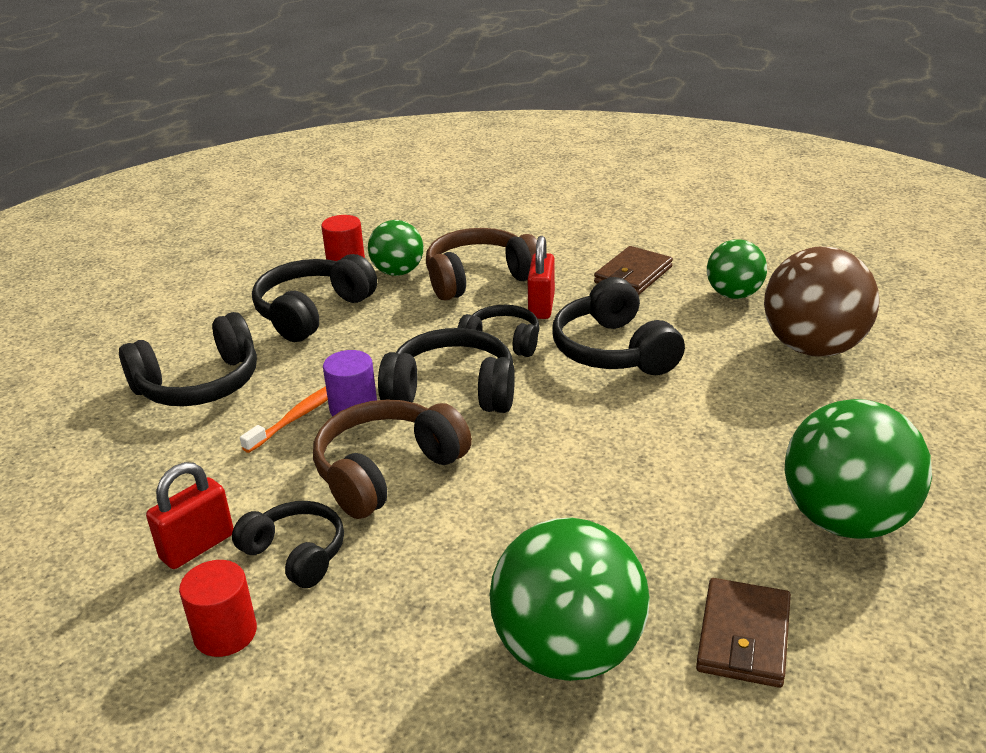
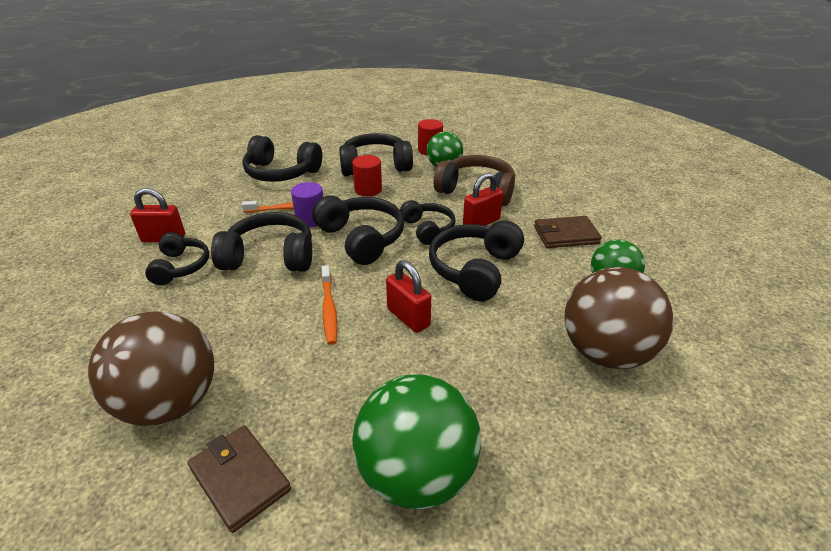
camera: 45 degrees right, 5 degrees up
red cylinder [179,560,257,657] -> red cylinder moved to [352,155,382,196]
brown headphones [313,399,472,519] -> black headphones [211,212,312,272]
green ball [490,518,650,681] -> brown ball [88,311,214,426]
brown wallet [696,578,791,688] -> brown wallet turned 75 degrees clockwise [188,426,291,533]
none -> orange toothbrush [321,265,337,345]
none -> red padlock [386,260,431,333]

